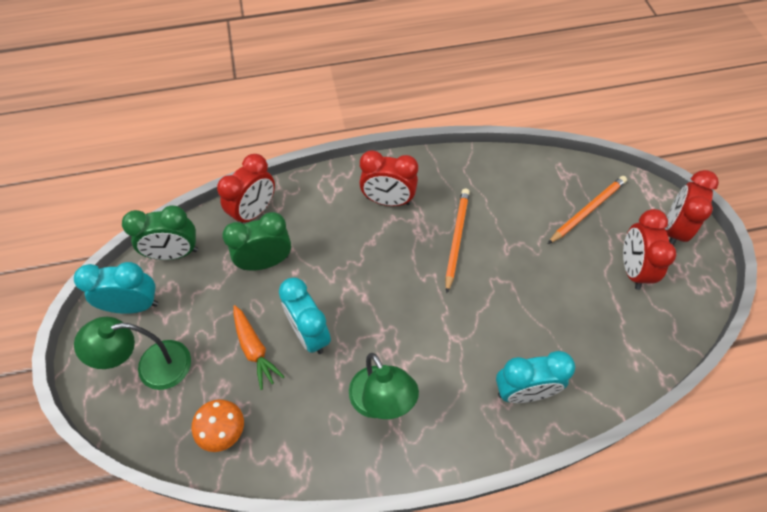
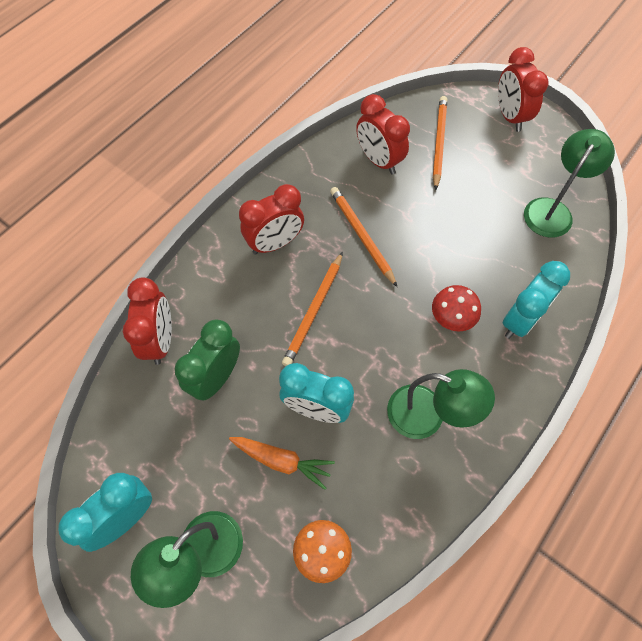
camera: 40 degrees left, 5 degrees up
green clock [122,206,198,260] -> none
red clock [623,209,677,290] -> red clock moved to [356,94,410,175]
none -> orange pencil [282,252,343,366]
none -> red mushroom [432,285,481,331]
none -> green lamp [524,129,615,238]

